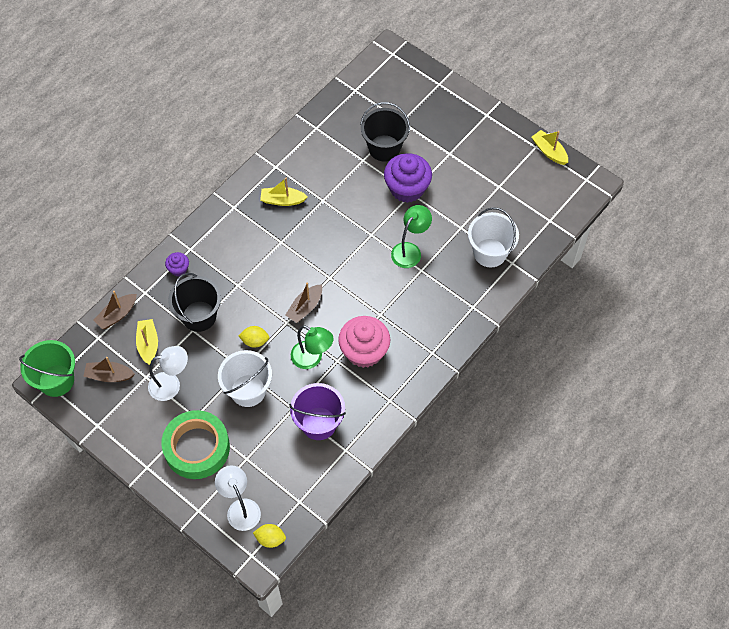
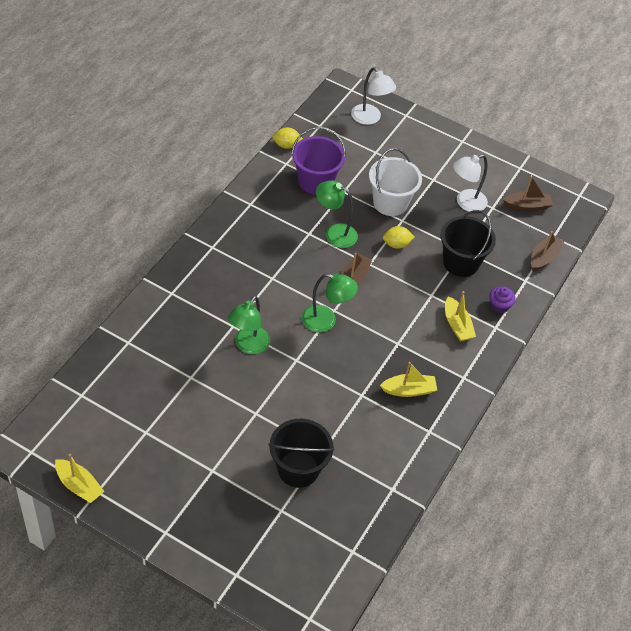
camera: 165 degrees right, 10 degrees down
green bucket [19,340,75,397] -> none
yellow boat [136,319,158,365] -> yellow boat moved to [445,291,476,342]
green tape [161,410,230,479] -> none
yellow lemon [253,524,286,548] -> yellow lemon moved to [273,127,303,149]
pink cupcake [338,316,390,368] -> none
purple cupcake [384,153,432,203] -> none
white bucket [468,207,519,267] -> none
none -> green lamp [302,273,358,332]

